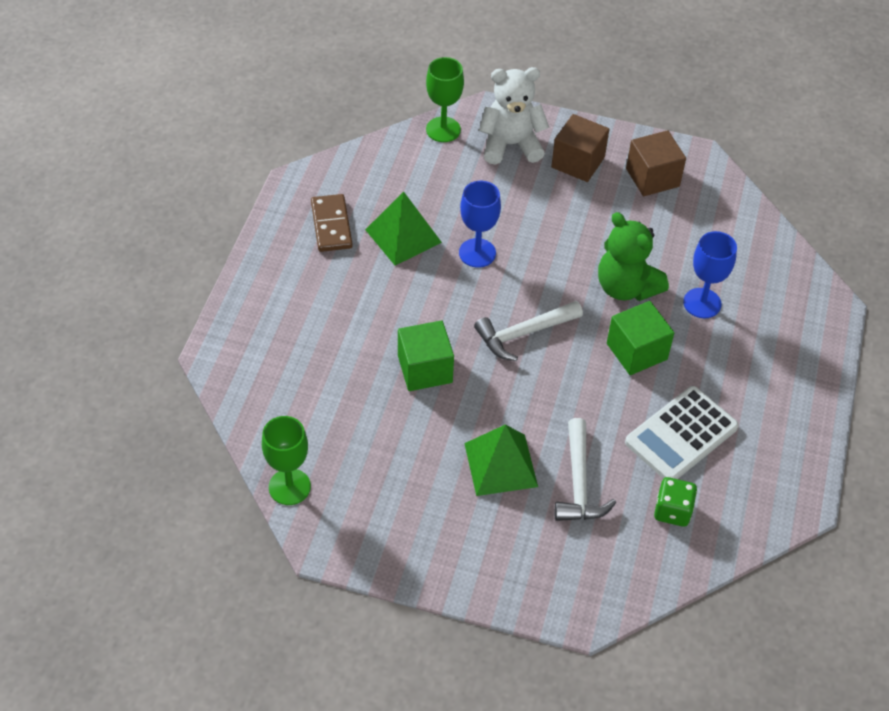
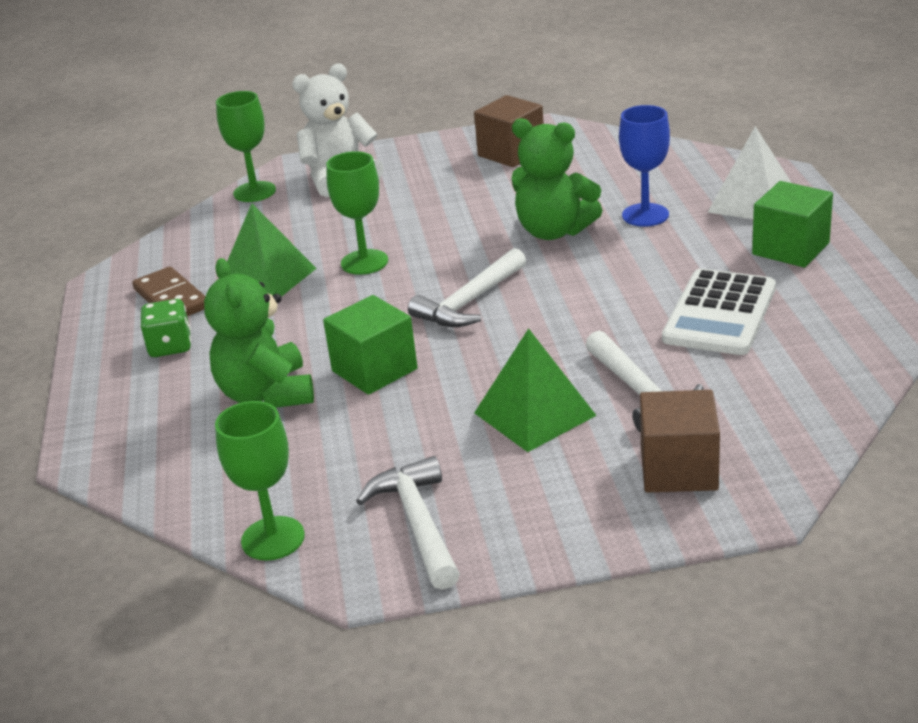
camera: 20 degrees left, 20 degrees down
blue goblet [459,181,501,268] -> green goblet [326,151,388,275]
brown cube [551,114,610,182] -> brown cube moved to [640,390,720,493]
green cube [607,301,674,375] -> green cube moved to [752,181,833,267]
green dice [654,477,697,527] -> green dice moved to [140,299,191,357]
none -> green teddy bear [204,258,314,408]
none -> white hammer [356,456,460,589]
none -> white pyramid [707,126,792,219]

